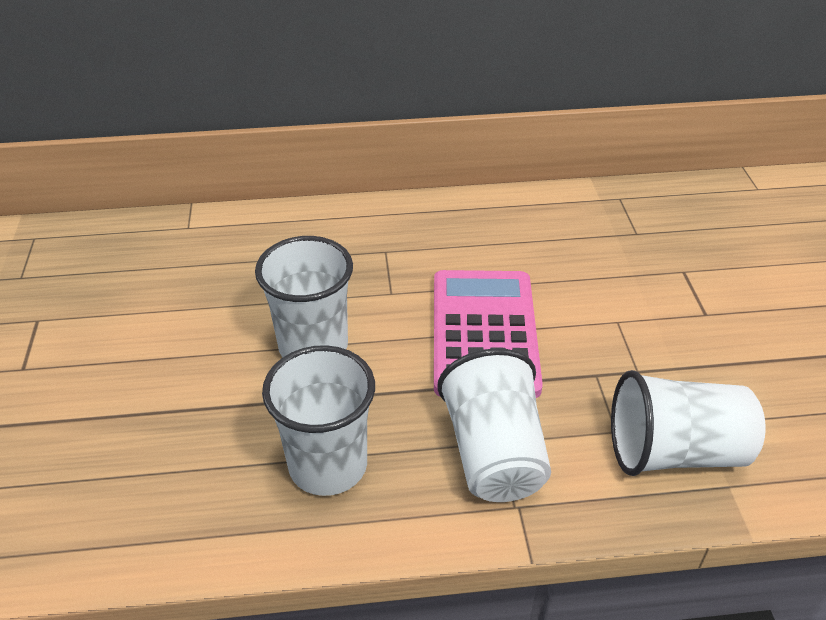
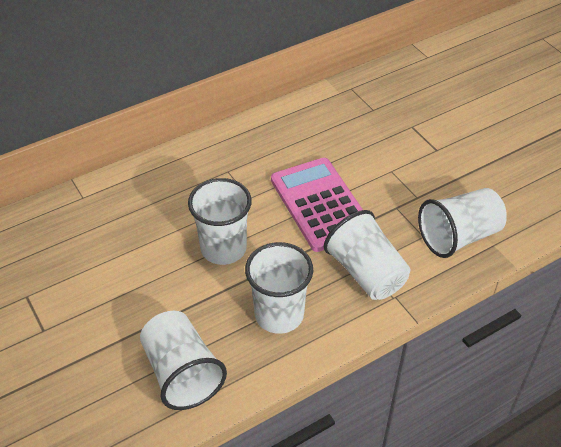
camera: 25 degrees left, 5 degrees up
none -> white cup [140,311,227,410]

